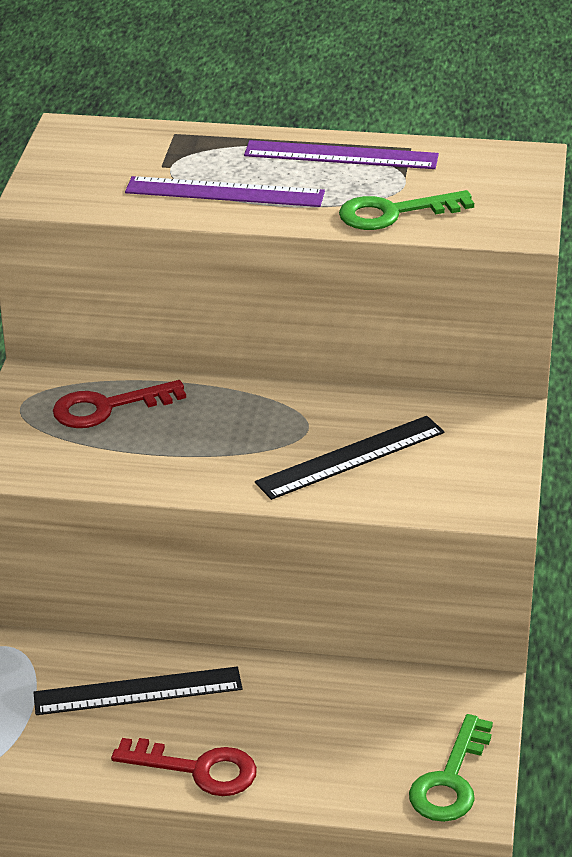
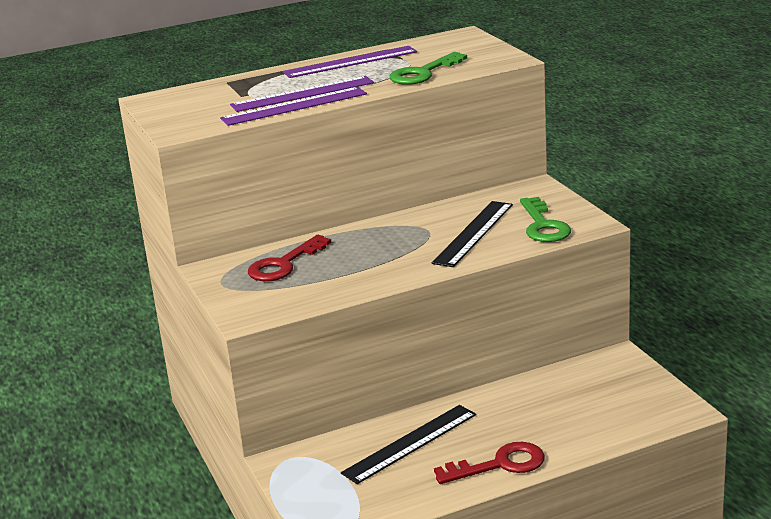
camera: 30 degrees left, 10 degrees down
green key [409,714,493,822] -> green key moved to [520,197,571,242]
none -> purple ruler [220,87,367,126]

